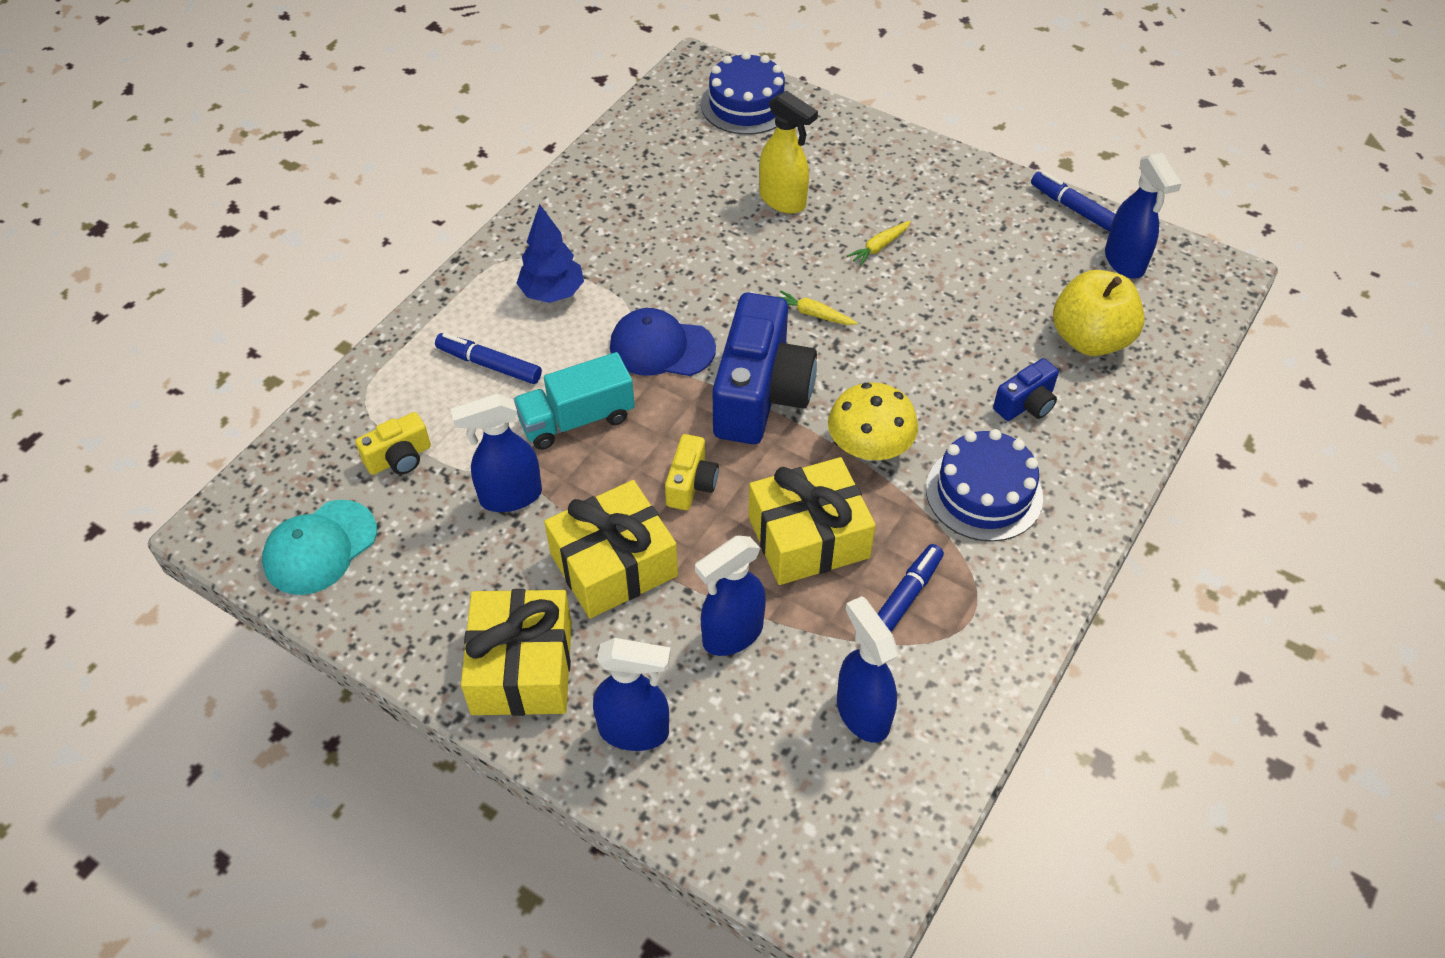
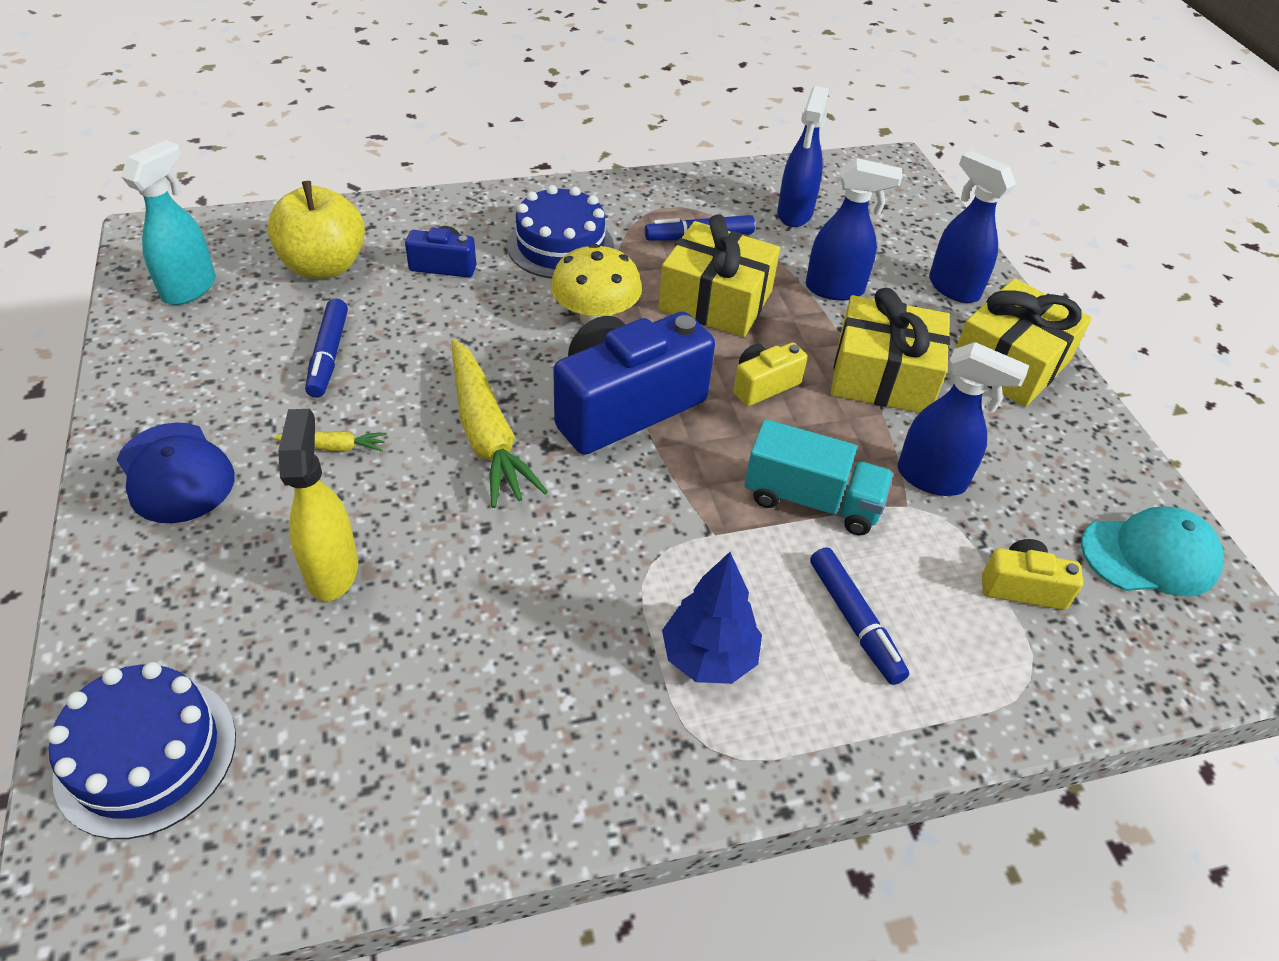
camera: 140 degrees left, 5 degrees down
blue cap [610,308,716,376] -> blue cap moved to [117,422,235,523]
yellow carrot [776,290,857,325] -> yellow carrot [452,339,548,508], size x2.18
blue marker [1031,171,1115,232] -> blue marker moved to [305,299,348,398]
blue spray bottle [1105,153,1182,279] -> turquoise spray bottle [121,140,216,305]

